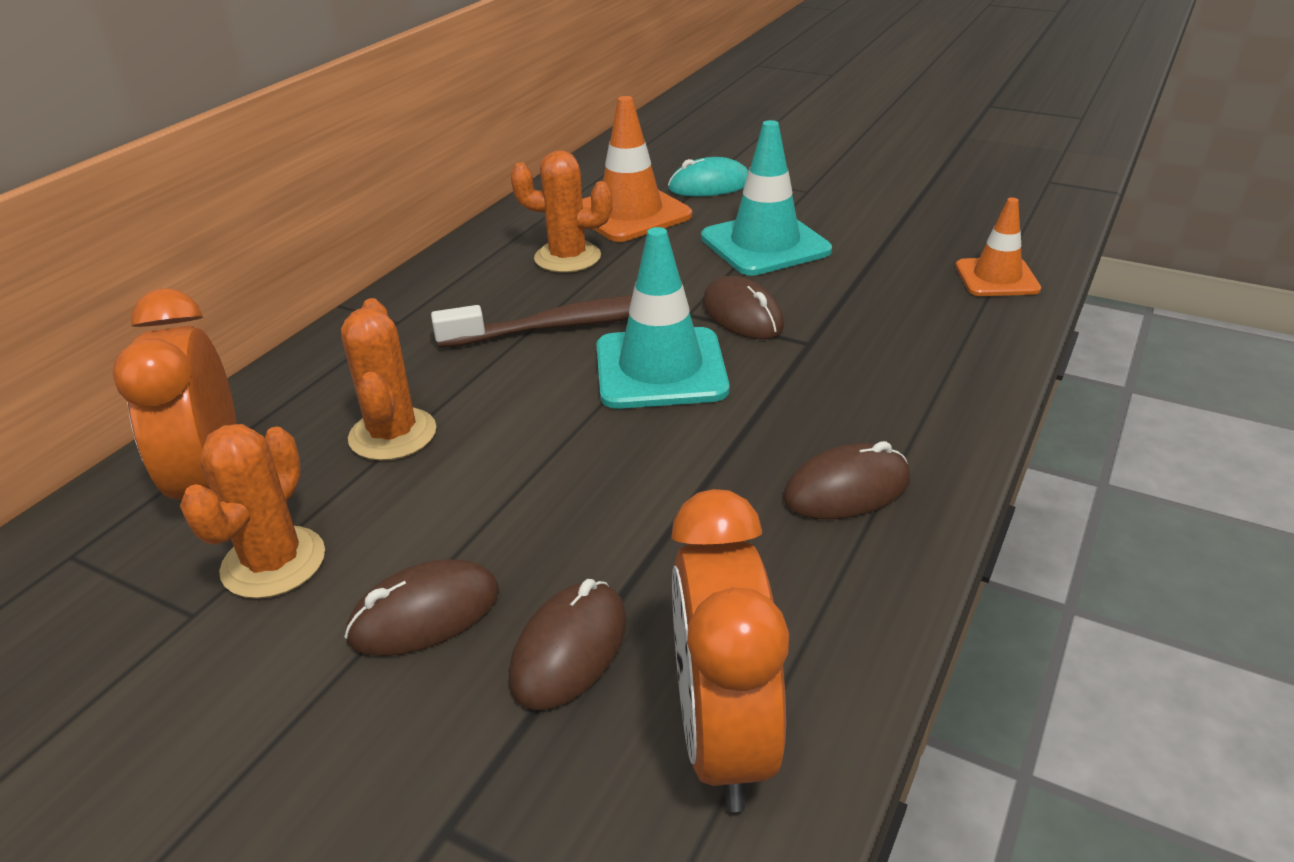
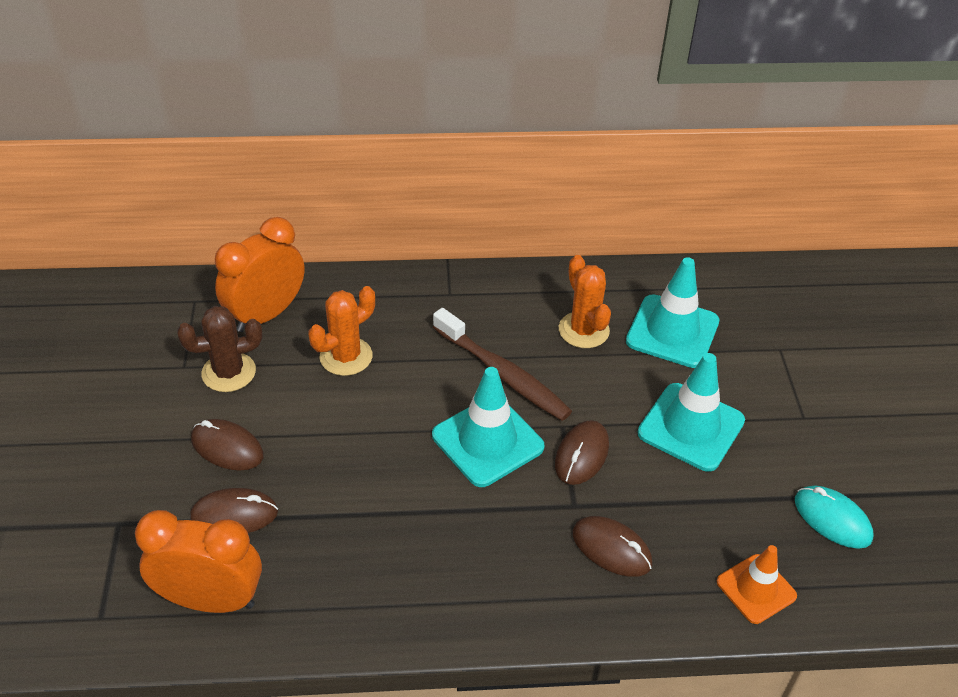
camera: 55 degrees right, 10 degrees up
orange cactus [180,424,325,599] -> brown cactus [177,306,262,392]
orange traffic cone [582,96,692,242] -> turquoise traffic cone [626,257,719,368]
turquoise mouse [668,157,748,197] -> turquoise mouse moved to [795,486,874,549]
orange clock [671,489,789,812] -> orange clock turned 45 degrees clockwise [135,510,262,613]
brown mouse [783,441,910,519] -> brown mouse moved to [572,516,652,577]

